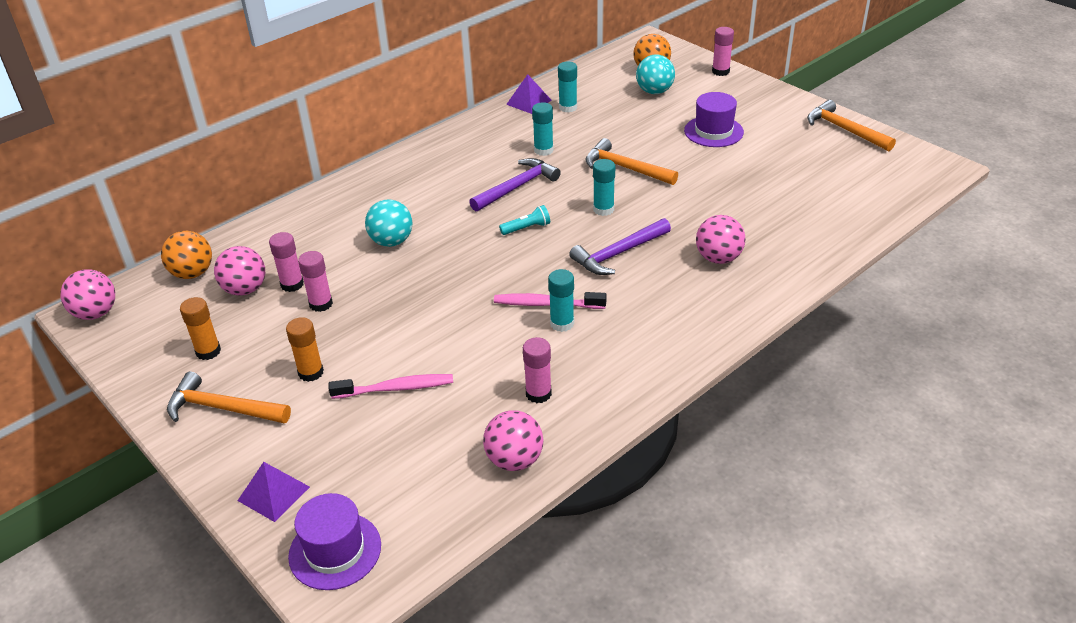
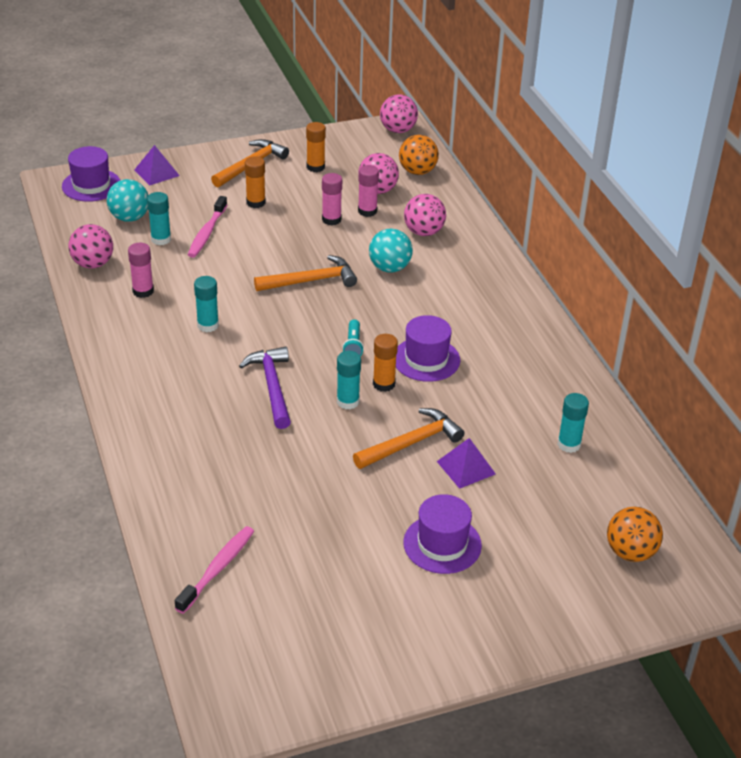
camera: 110 degrees right, 0 degrees up
purple hammer [469,158,561,211] -> purple hat [396,315,460,382]
pink toothbrush [494,292,607,309] -> pink toothbrush moved to [175,526,254,614]
purple pyramid [506,74,551,114] -> purple pyramid moved to [437,438,496,489]
turquoise glue stick [532,102,554,156] -> turquoise glue stick moved to [147,192,171,245]
turquoise ball [636,55,675,94] -> turquoise ball moved to [107,179,149,222]
pink ball [696,215,746,264] -> pink ball moved to [404,194,446,236]
pink glue stick [712,27,734,76] -> none
orange hammer [807,100,896,151] -> orange hammer moved to [254,255,357,291]
none -> orange glue stick [373,334,398,392]

